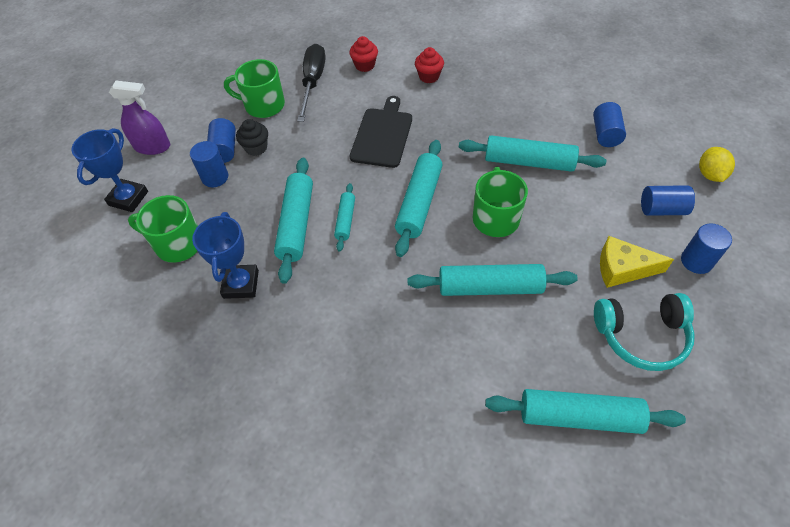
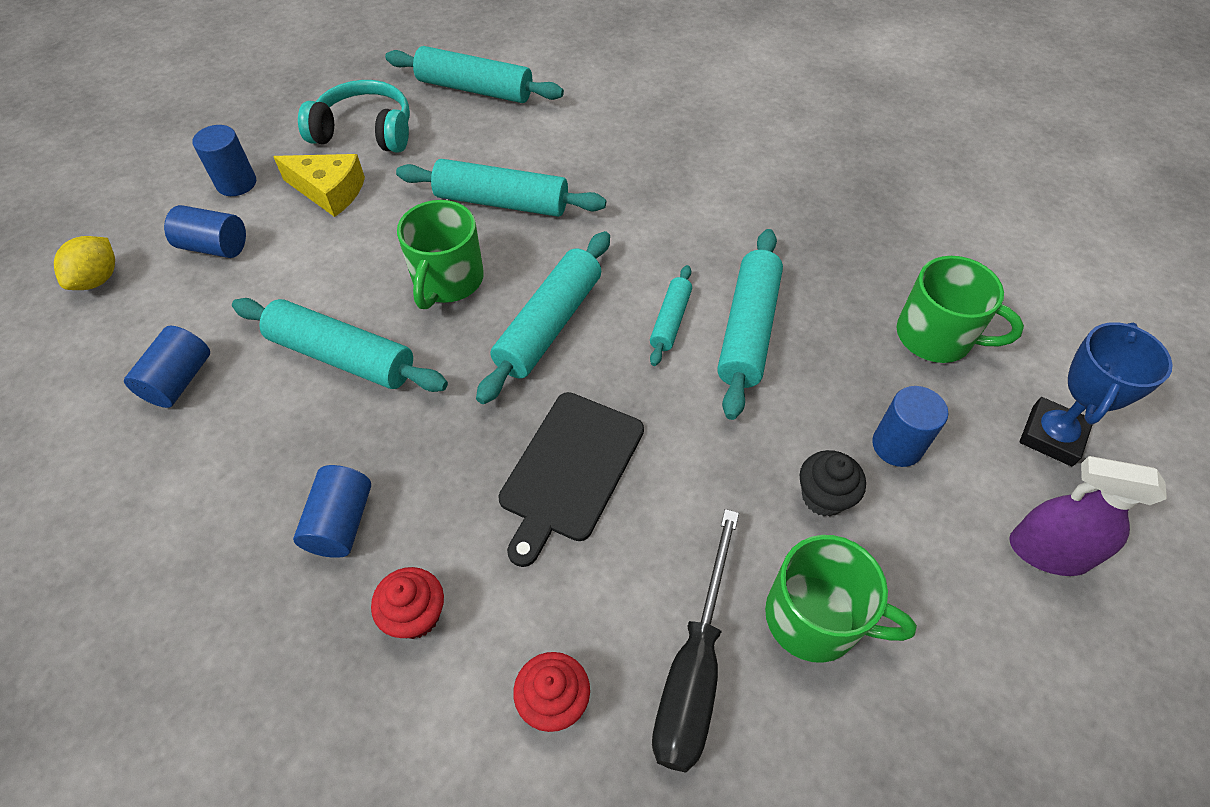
camera: 170 degrees left, 0 degrees up
blue trophy [192,212,259,299] -> none
blue cylinder [207,118,236,163] -> blue cylinder moved to [293,465,371,558]

